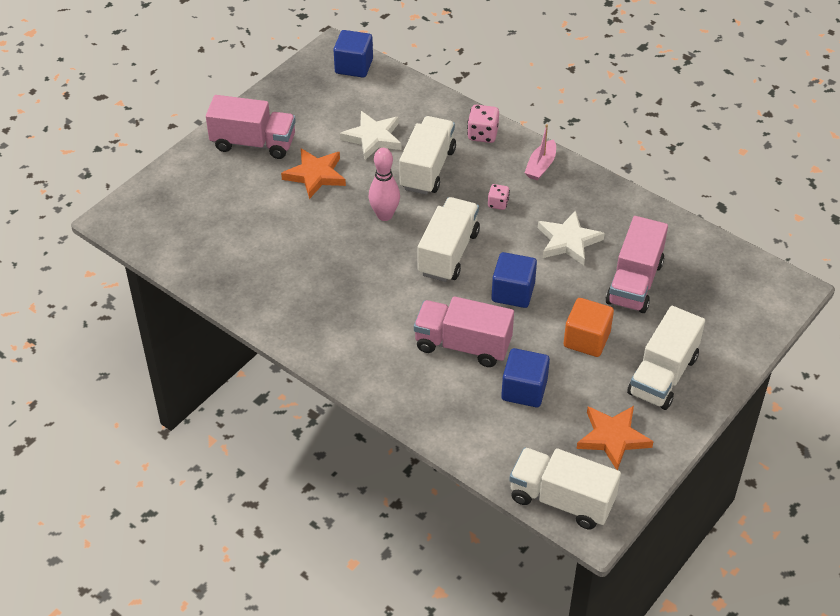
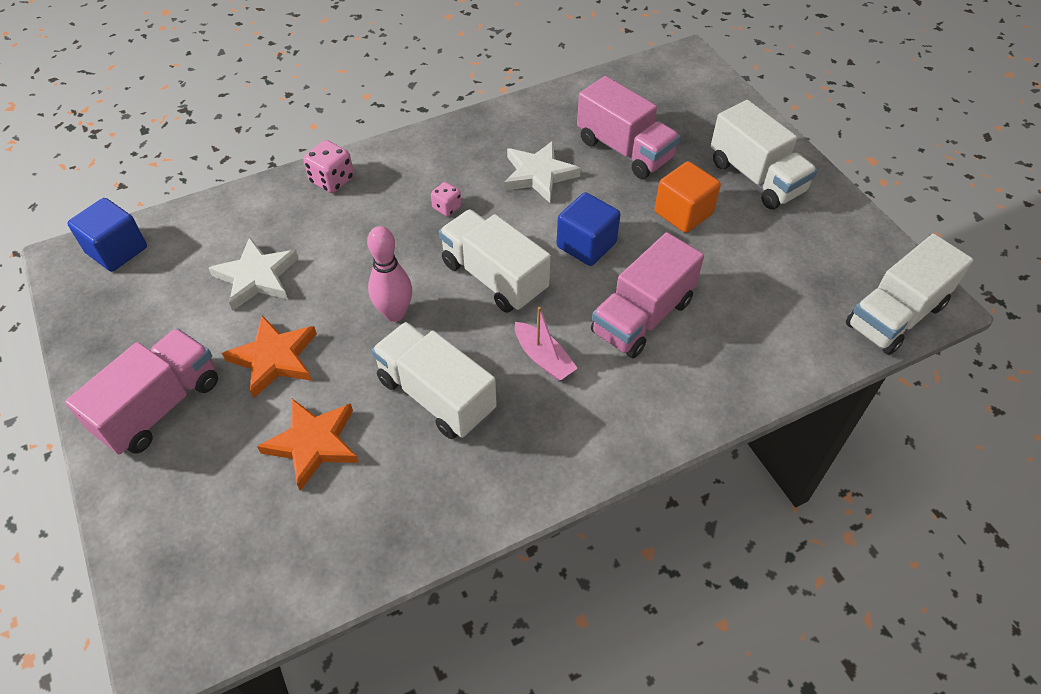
camera: 65 degrees left, 5 degrees up
white truck [399,116,456,195] -> white truck moved to [372,322,497,439]
blue cube [501,348,550,407] -> none
pink boat [525,124,556,181] -> pink boat moved to [515,307,578,381]
orange star [576,406,654,470] -> orange star moved to [257,399,359,491]

